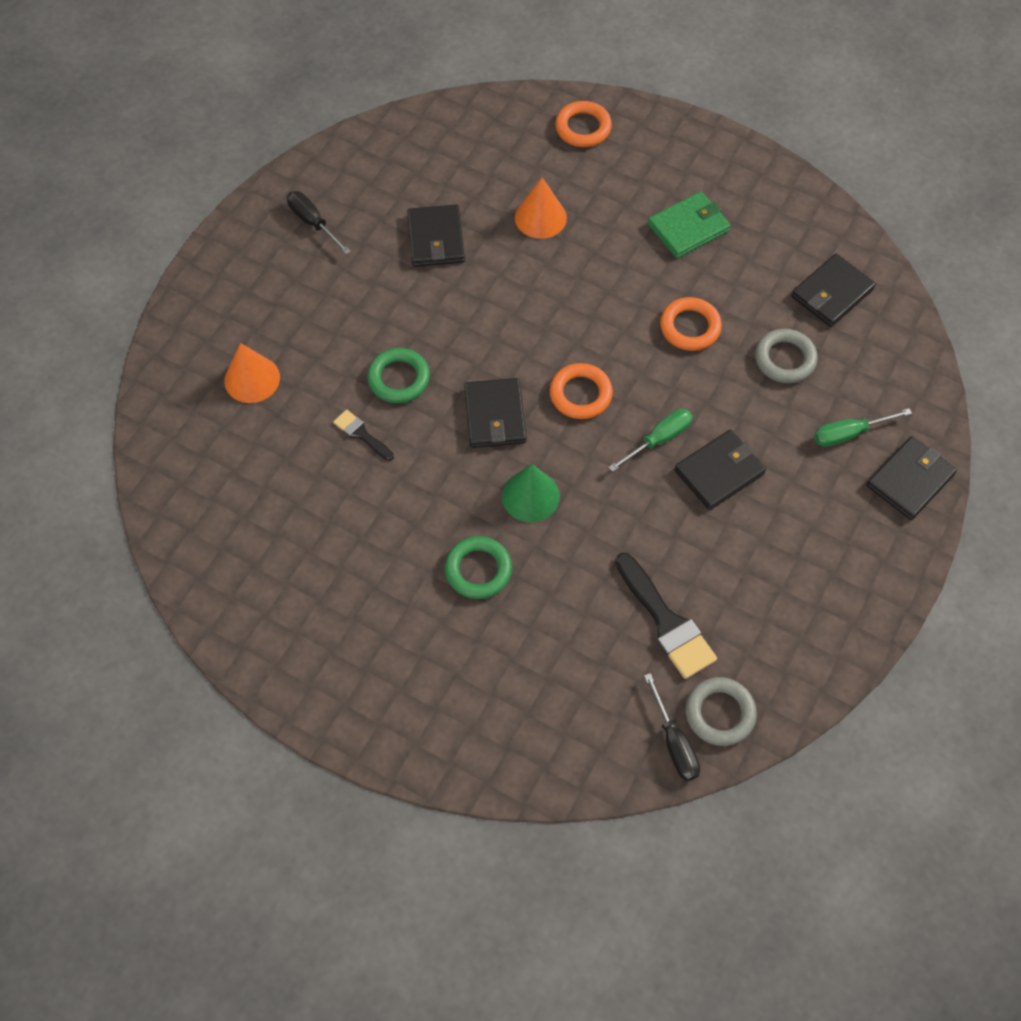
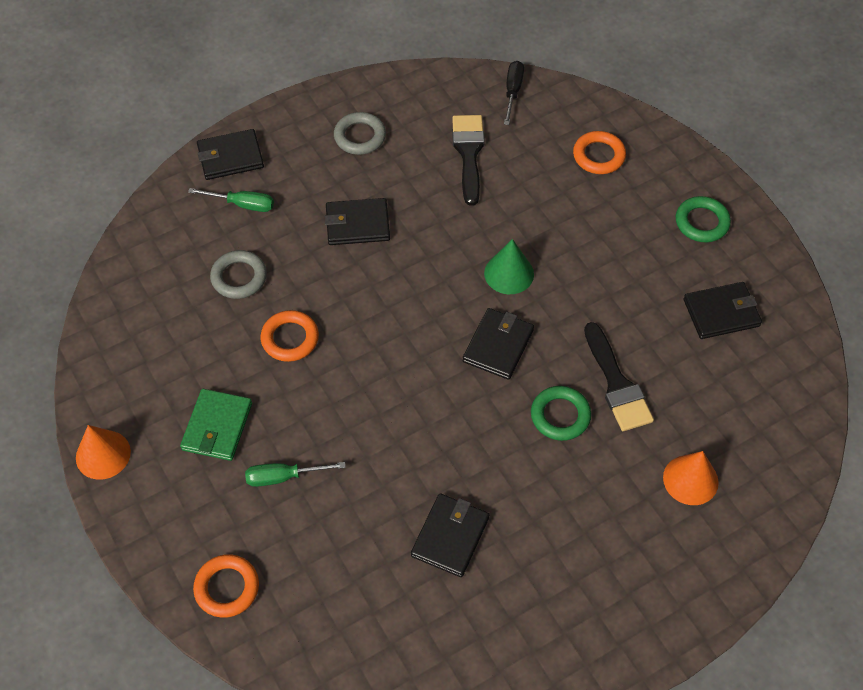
camera: 150 degrees left, 5 degrees down
black screwdriver [287,191,351,255] -> none
black brush [333,410,394,461] -> black brush [584,322,654,431], size x1.85
green ring [445,536,512,599] -> green ring moved to [676,196,731,242]
orange cone [515,177,567,239] -> orange cone moved to [76,425,131,480]
orange ring [550,363,613,419] -> orange ring moved to [573,131,626,174]
green screwdriver [608,409,693,472] -> green screwdriver moved to [245,462,346,487]
green wallet [648,191,731,258] -> green wallet turned 75 degrees counterclockwise [180,389,252,461]
grey ring [686,677,757,746] -> grey ring moved to [334,112,386,155]
black wallet [791,254,876,327] -> black wallet moved to [683,282,762,339]

